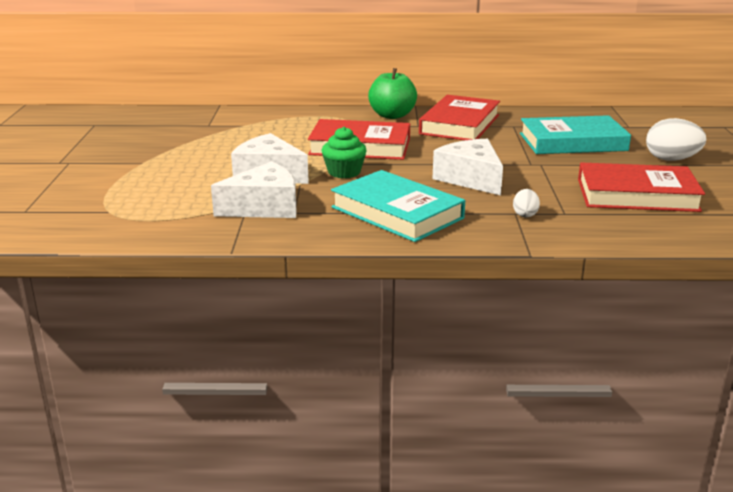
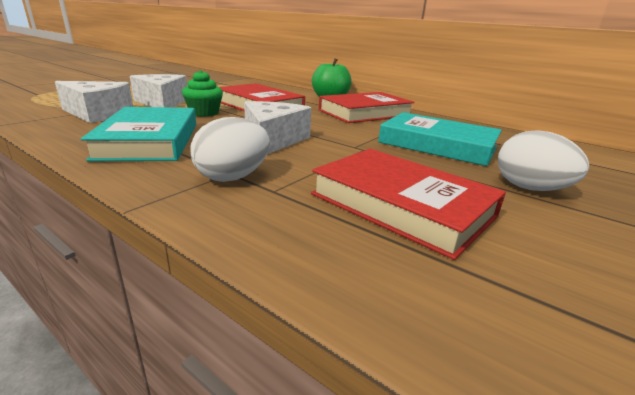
camera: 35 degrees right, 0 degrees up
white egg [513,189,540,217] -> white egg [190,117,270,182], size x1.86

